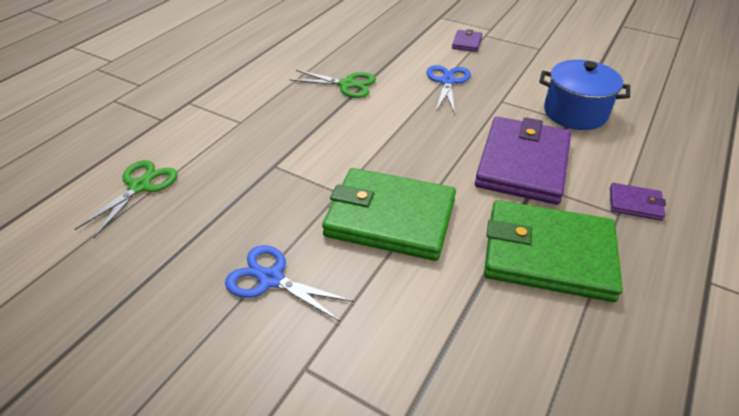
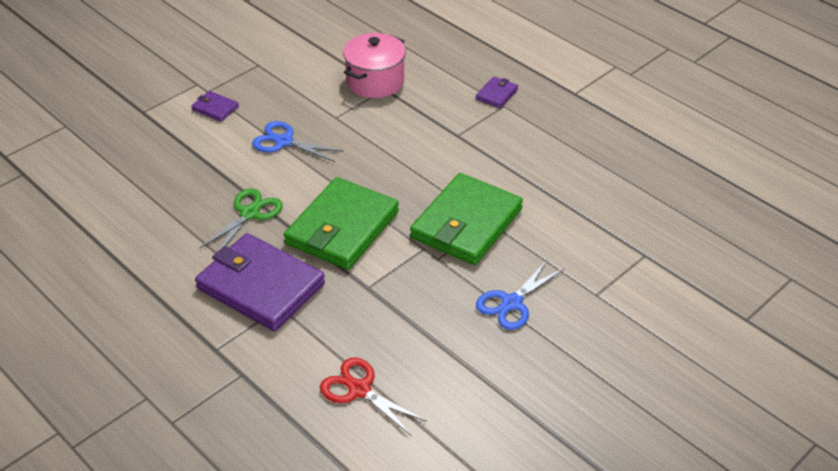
camera: 75 degrees left, 0 degrees up
green scissors [74,160,178,238] -> red scissors [320,358,427,436]
purple wallet [475,117,571,205] -> purple wallet moved to [195,233,325,331]
green wallet [484,200,623,302] -> green wallet moved to [284,177,399,270]
blue pot [539,60,630,130] -> pink pot [343,33,406,98]

